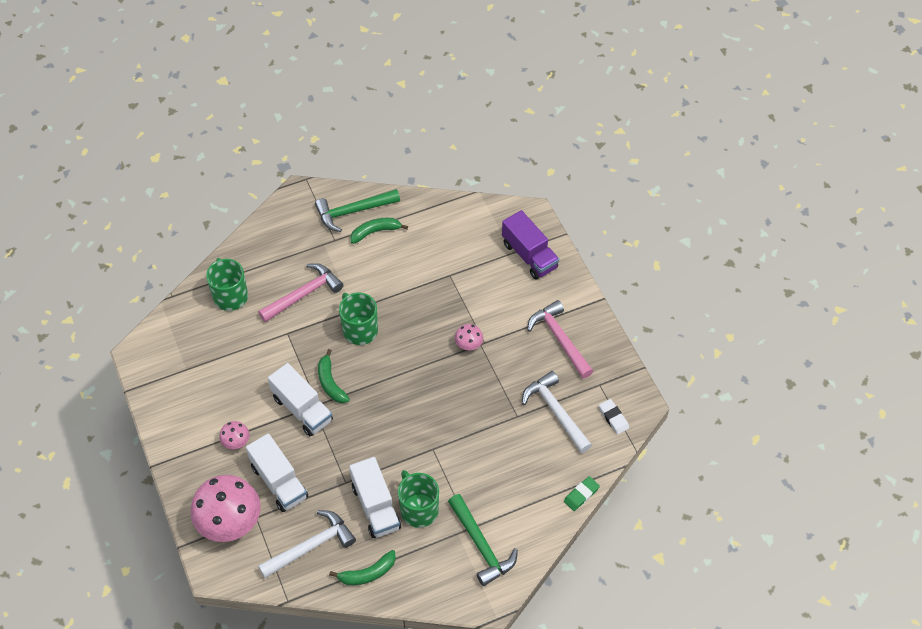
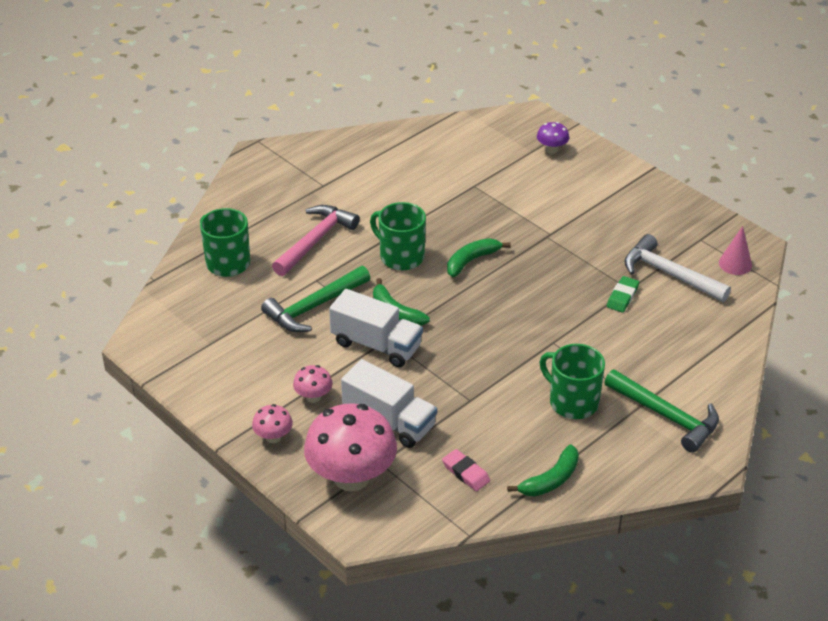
camera: 20 degrees left, 15 degrees down
white hammer [258,510,356,578] -> pink eraser [442,449,490,491]
green hammer [315,189,400,232] -> green hammer moved to [261,266,370,332]
white truck [349,457,401,538] -> none
green banana [351,218,408,244] -> green banana moved to [447,238,511,277]
pink mushroom [455,324,483,350] -> pink mushroom moved to [252,404,293,443]
purple truck [502,210,559,280] -> purple mushroom [537,122,569,154]
pink hammer [527,300,593,379] -> none
green eraser [564,476,600,511] -> green eraser moved to [607,276,639,312]
white eraser [599,399,629,435] -> pink cone [719,226,752,275]

